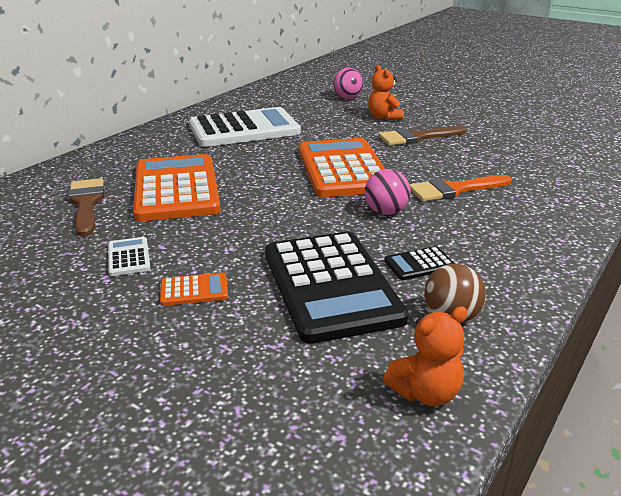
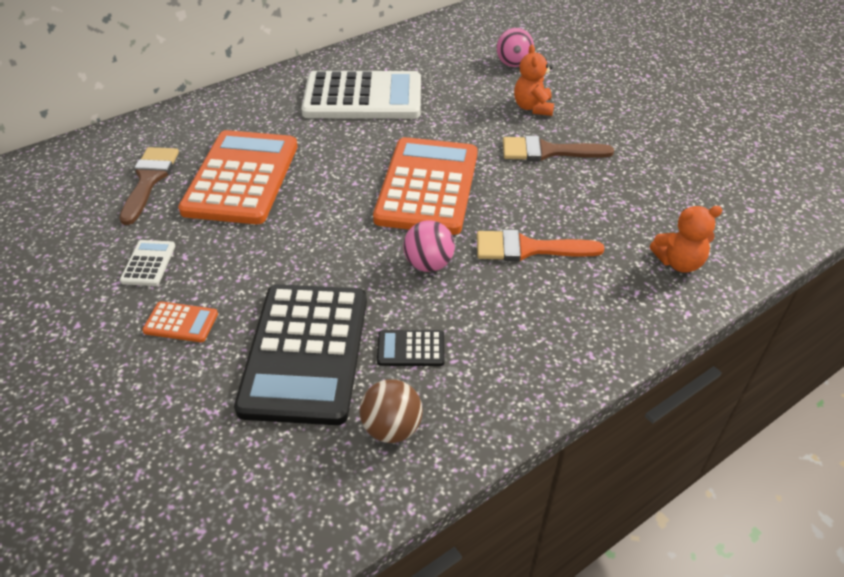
camera: 20 degrees right, 15 degrees up
orange teddy bear [383,306,468,406] -> orange teddy bear moved to [650,206,722,273]

